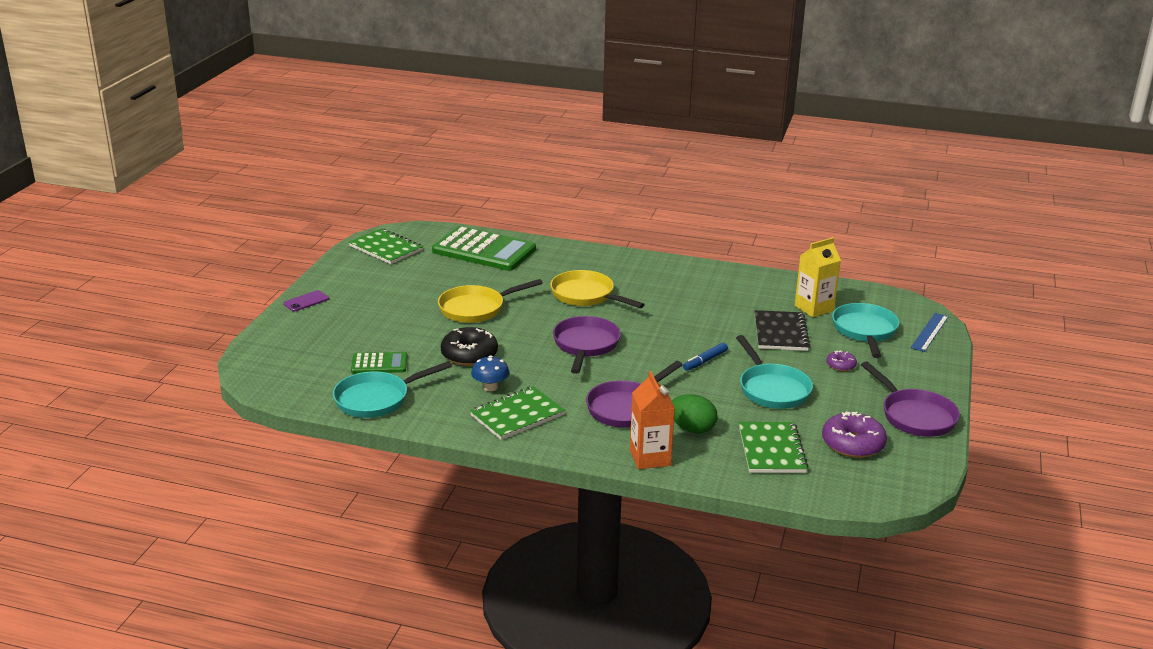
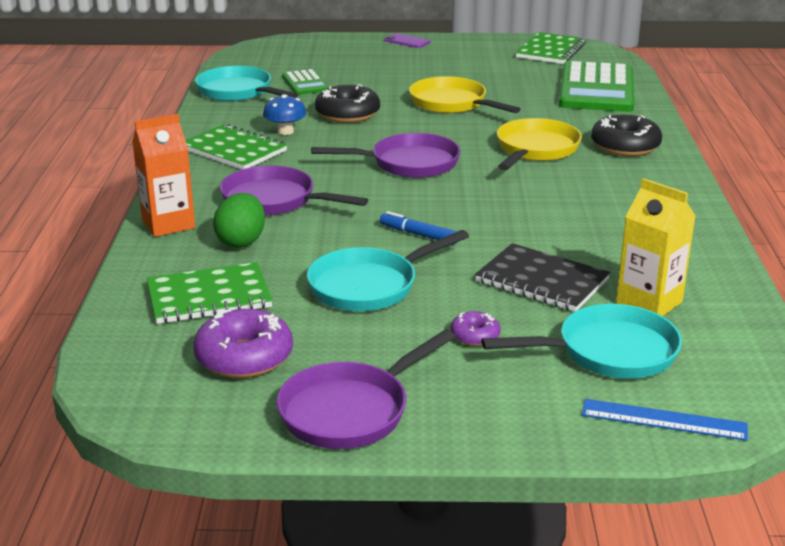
camera: 75 degrees right, 0 degrees up
black notebook [755,310,810,351] -> black notebook turned 45 degrees clockwise [475,243,610,312]
none -> black donut [591,115,662,156]

